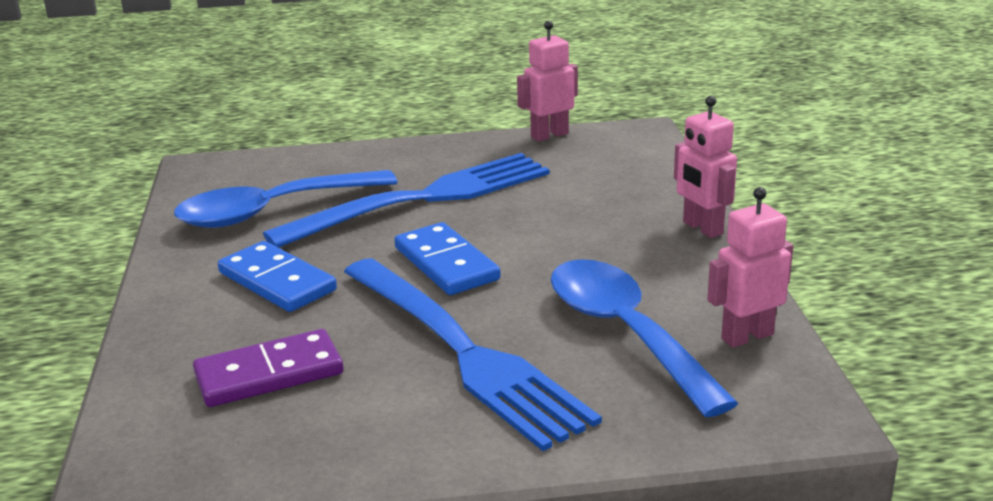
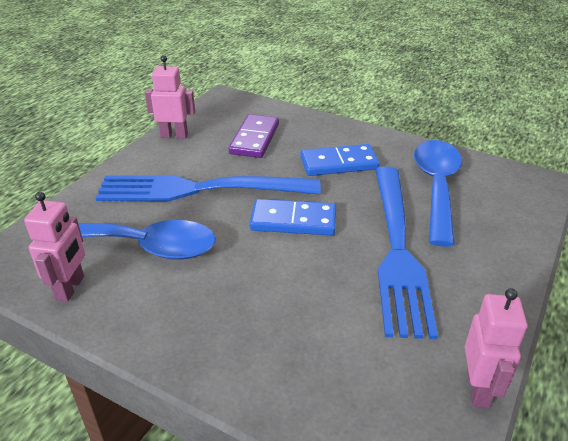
camera: 125 degrees right, 10 degrees up
pink robot [674,96,737,238] -> pink robot moved to [145,55,195,139]

